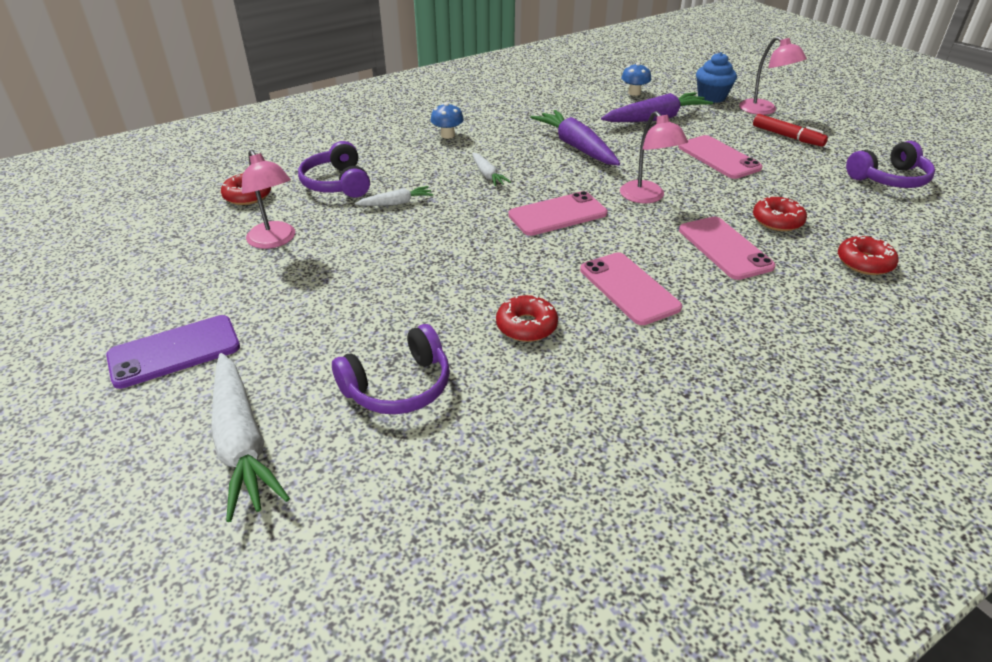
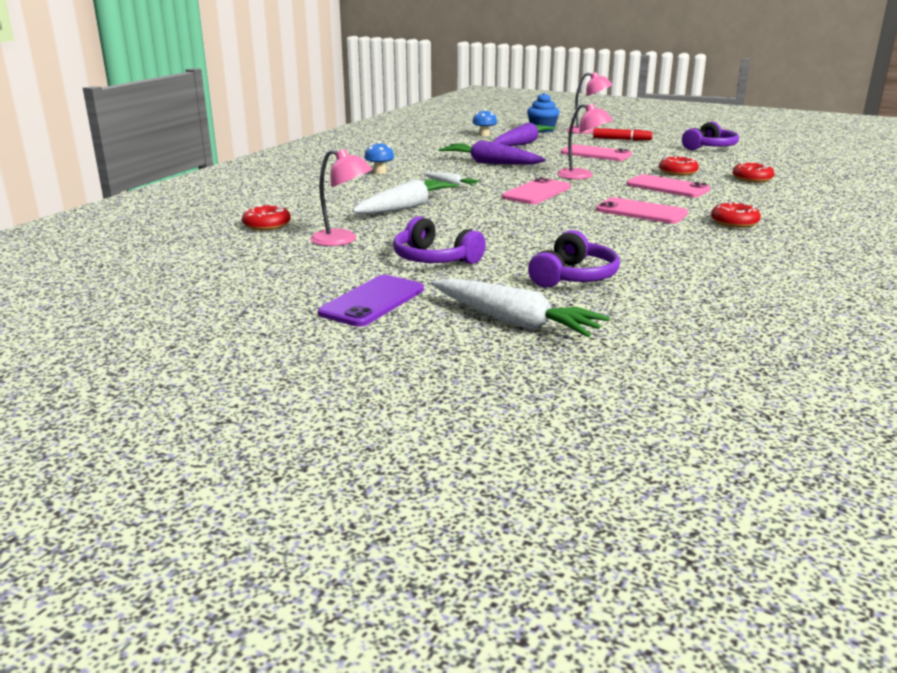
camera: 30 degrees left, 15 degrees down
purple headphones [298,141,370,198] -> purple headphones moved to [393,216,486,264]
white carrot [355,186,433,206] -> white carrot [352,179,458,214], size x1.92
red donut [496,295,558,342] -> red donut moved to [711,202,761,228]

